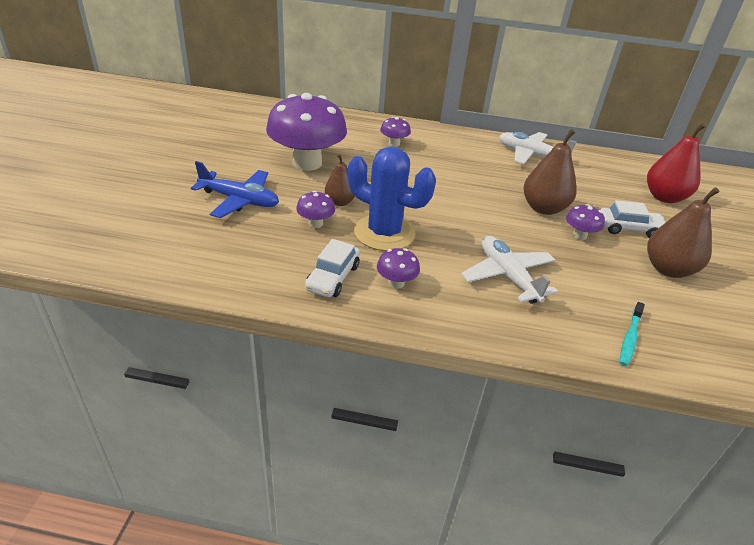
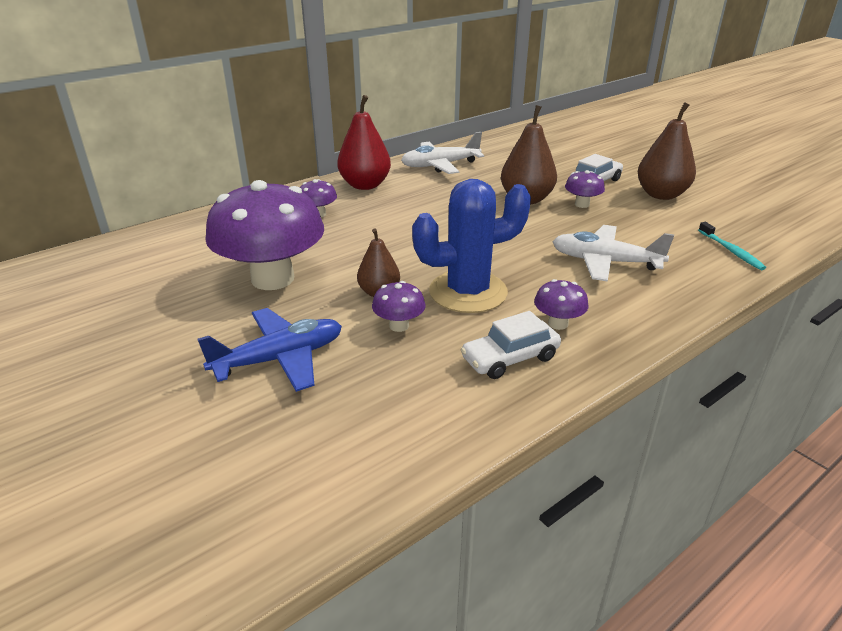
camera: 45 degrees left, 5 degrees down
white car [305,239,360,297] -> white car turned 90 degrees clockwise [460,311,561,379]
red pear [647,123,706,203] -> red pear moved to [337,95,391,190]

